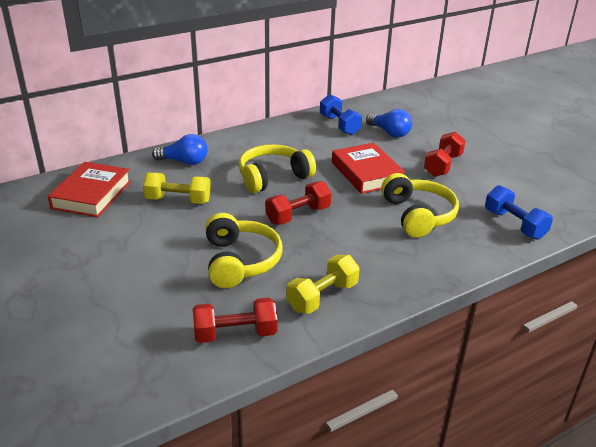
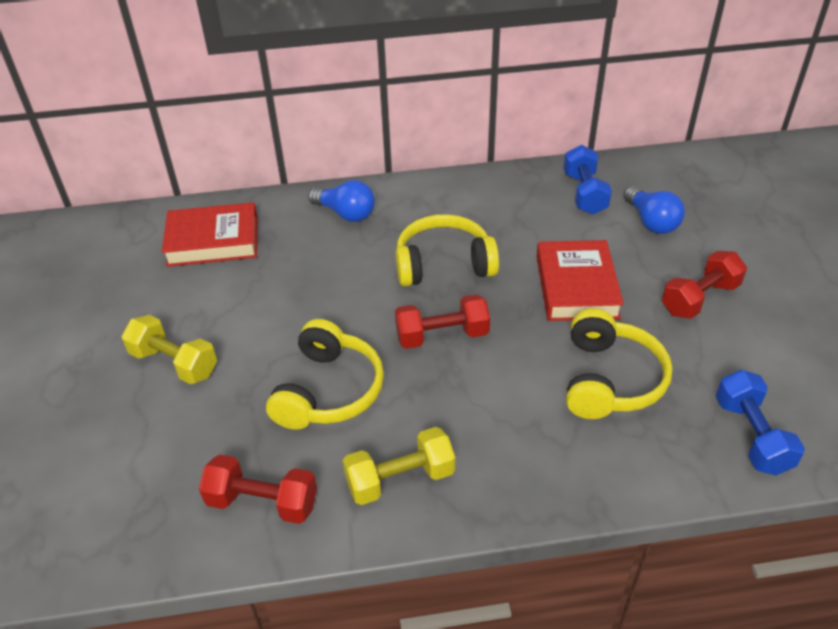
camera: 25 degrees right, 10 degrees up
red book [48,162,131,217] -> red book turned 45 degrees clockwise [162,202,258,267]
yellow dumbbell [143,172,211,204] -> yellow dumbbell moved to [121,315,217,384]

